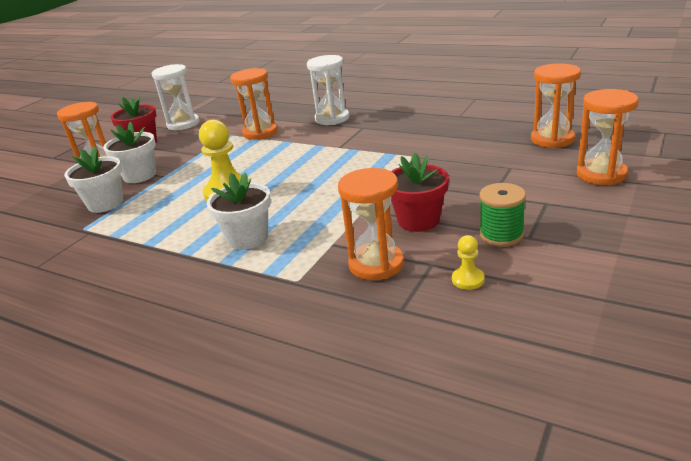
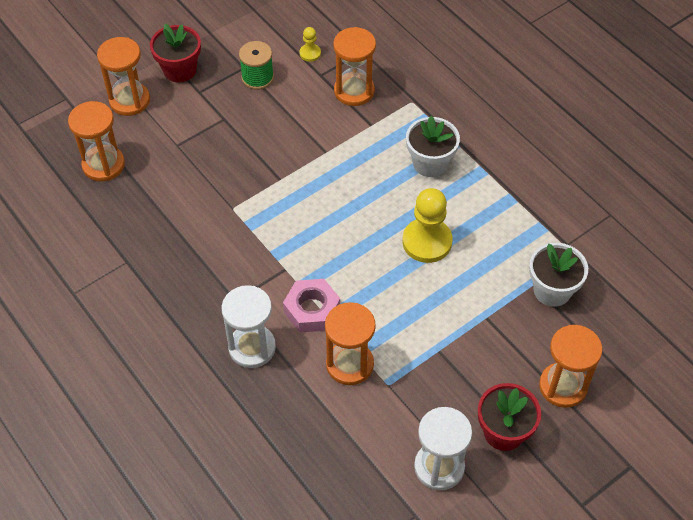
camera: 160 degrees left, 25 degrees up
white flower pot [103,122,156,183] -> none
red flower pot [391,153,449,232] -> red flower pot moved to [150,24,201,83]
none -> pink nut [283,279,340,333]

